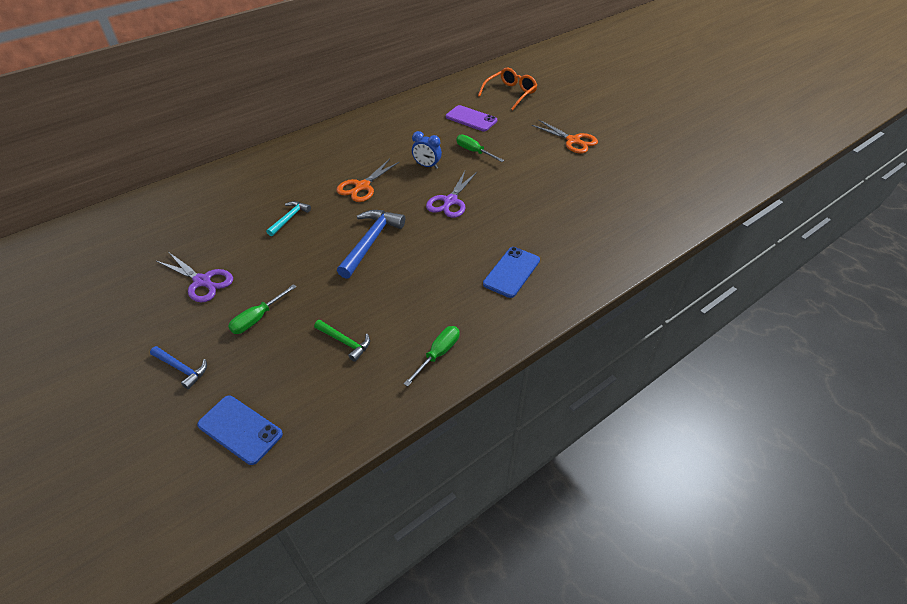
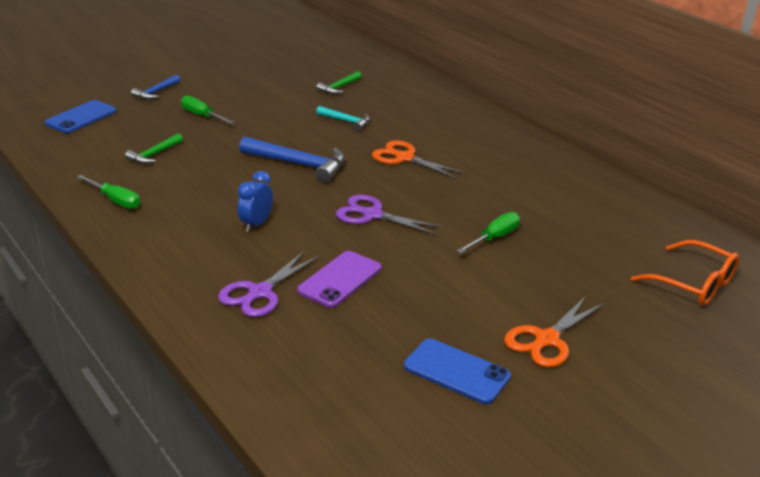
camera: 90 degrees right, 15 degrees down
purple scissors [156,253,233,302] -> purple scissors moved to [218,250,320,317]
blue clock [412,131,442,169] -> blue clock moved to [237,171,273,232]
purple phone [446,105,497,131] -> purple phone moved to [297,251,381,308]
blue phone [483,247,540,298] -> blue phone moved to [404,338,511,404]
none -> green hammer [316,71,362,94]

